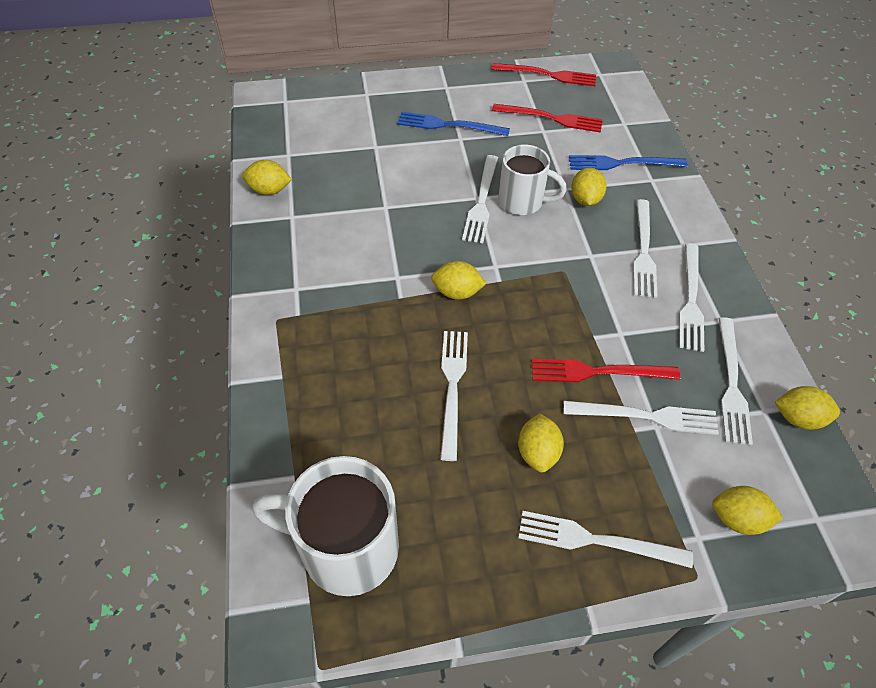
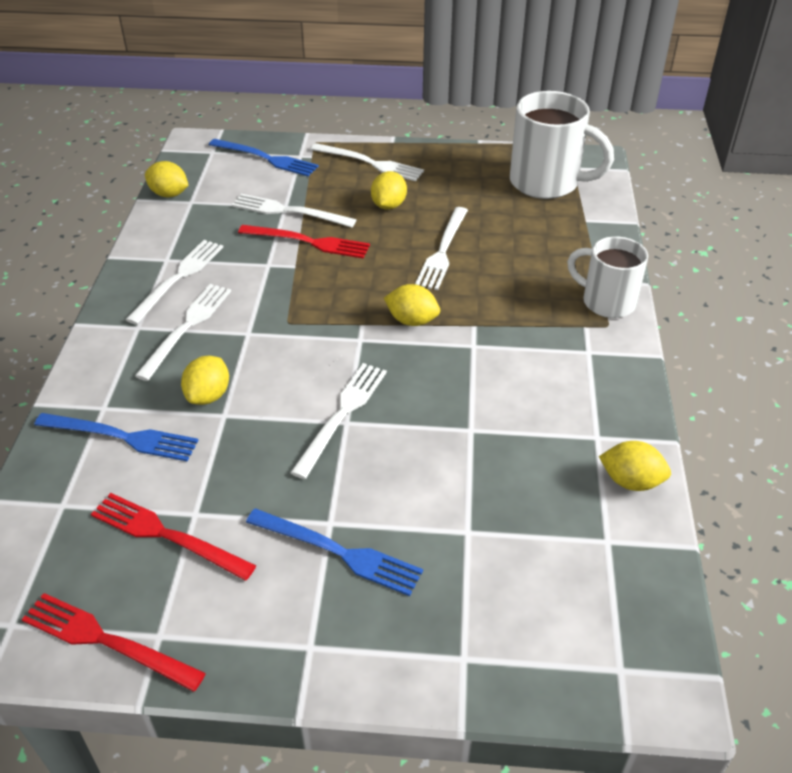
camera: 165 degrees left, 10 degrees down
white mug [498,144,567,215] -> white mug moved to [567,236,648,318]
yellow lemon [712,486,783,535] -> blue fork [209,139,319,177]
white fork [718,317,753,445] -> none

